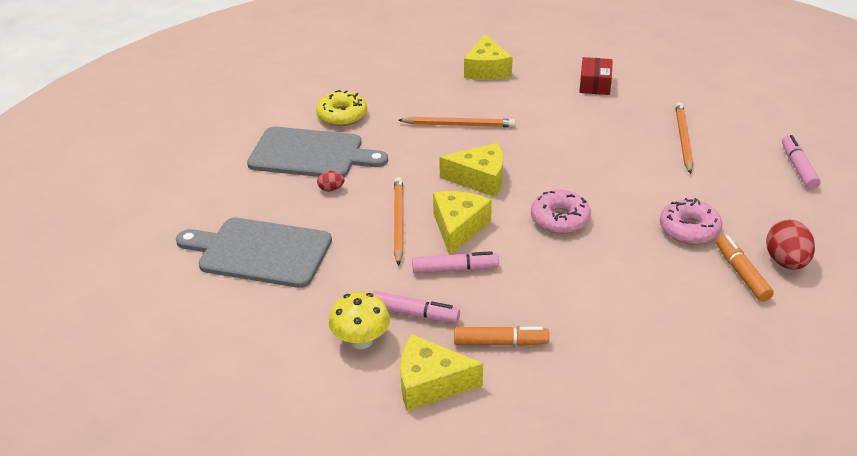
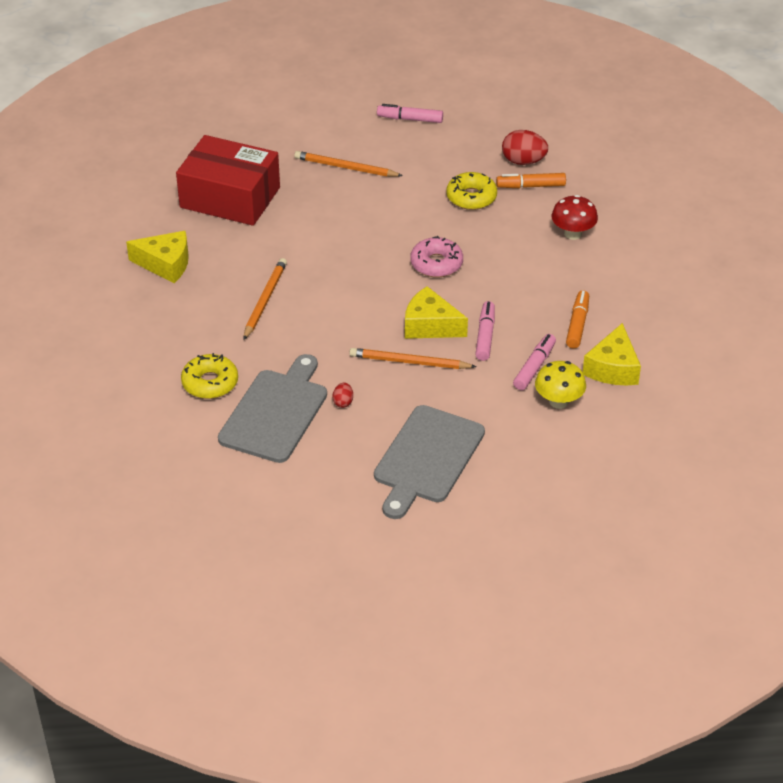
camera: 80 degrees left, 5 degrees up
yellow cheese [439,143,503,197] -> none
red box [579,57,613,95] -> red box [176,135,280,226], size x2.14
pink donut [660,198,723,245] -> yellow donut [446,172,497,210]
none -> red mushroom [552,195,598,240]

